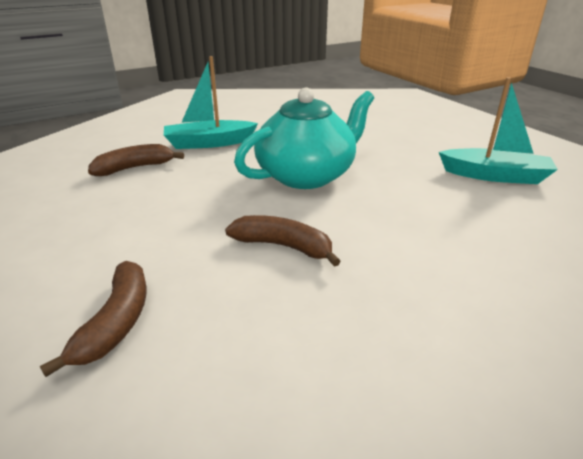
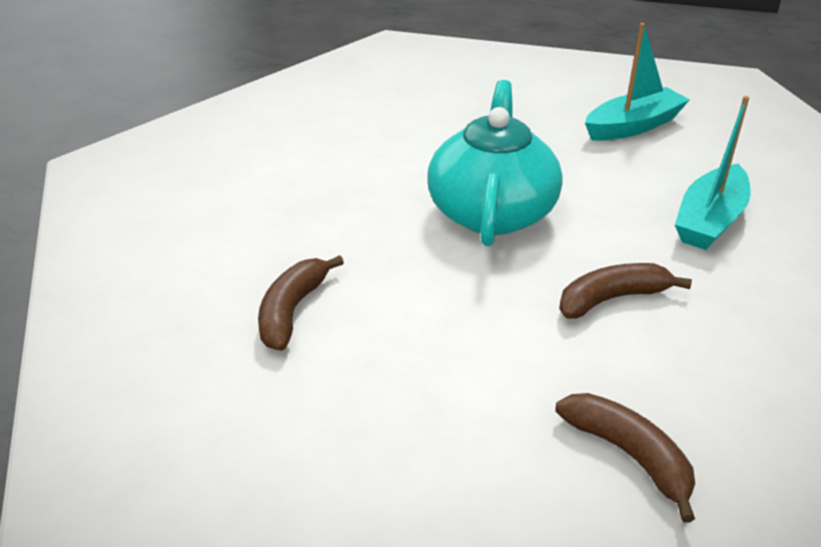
camera: 45 degrees left, 5 degrees up
turquoise boat [164,56,258,149] -> turquoise boat moved to [675,96,751,250]

